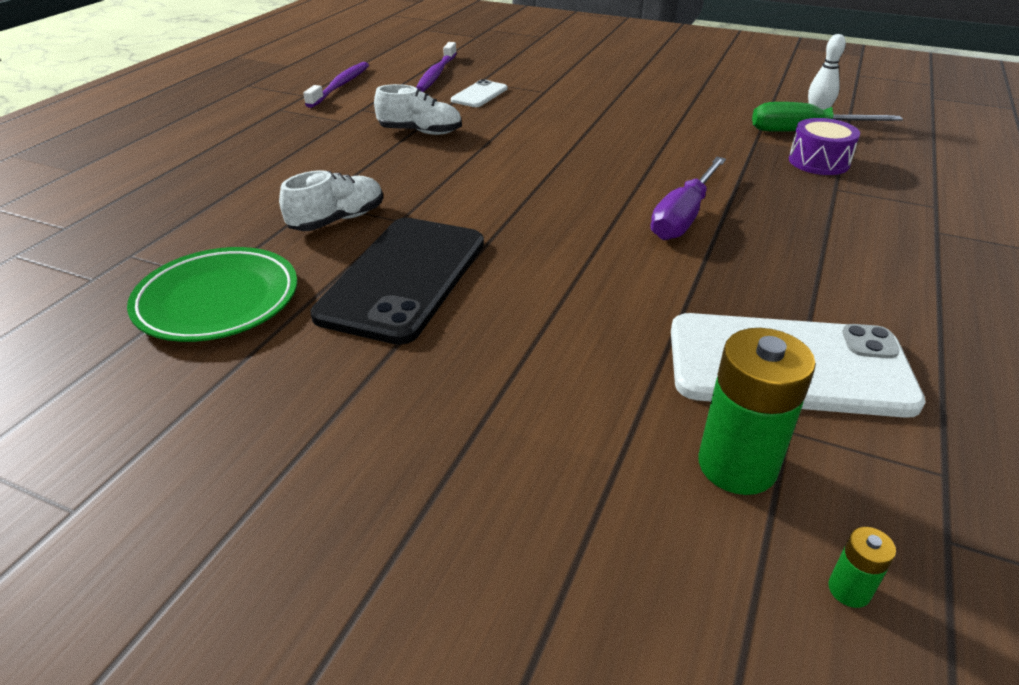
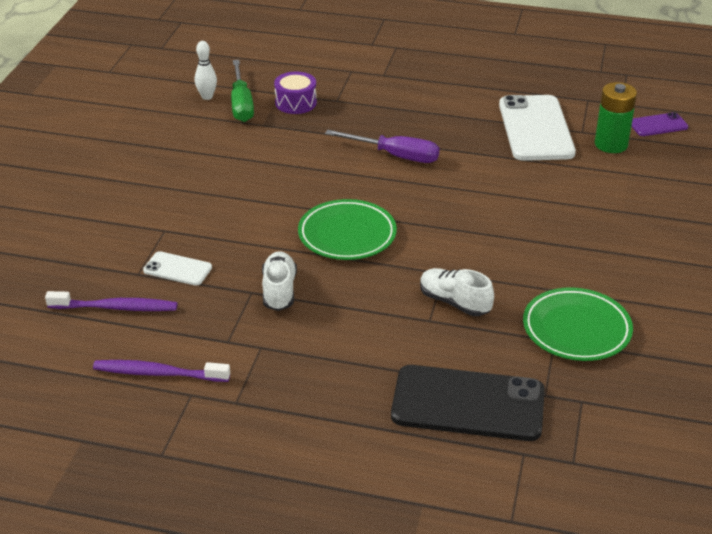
camera: 100 degrees left, 0 degrees up
black phone [310,218,484,345] -> black phone moved to [391,365,545,441]
green battery [828,527,896,608] -> purple phone [631,112,688,136]
none -> green plate [298,199,397,260]

